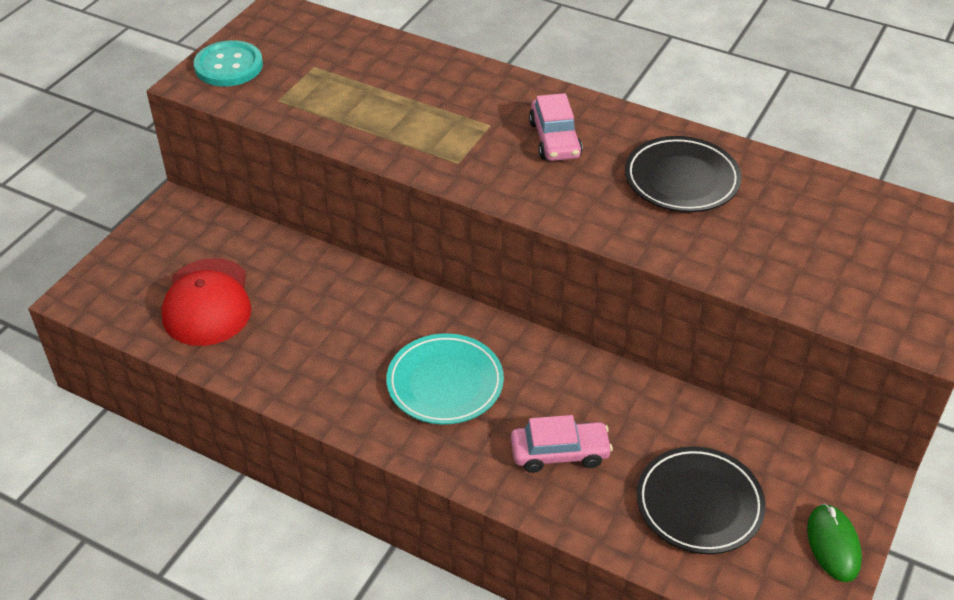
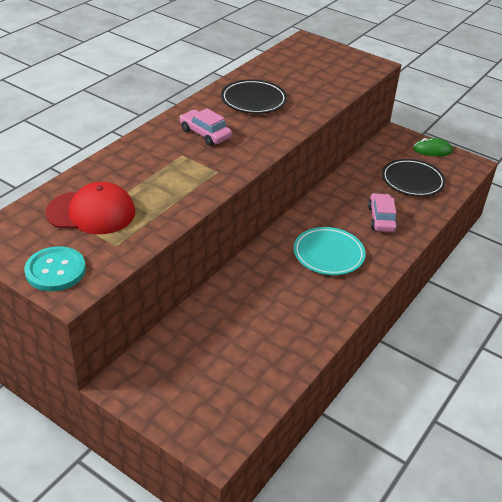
camera: 85 degrees left, 5 degrees down
red cap [162,258,251,346] -> red cap moved to [46,182,135,234]
pink car [529,93,583,161] -> pink car turned 135 degrees counterclockwise [180,108,232,146]

